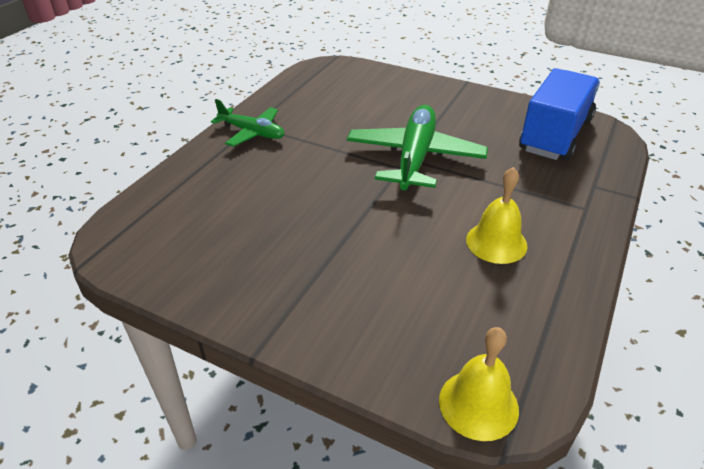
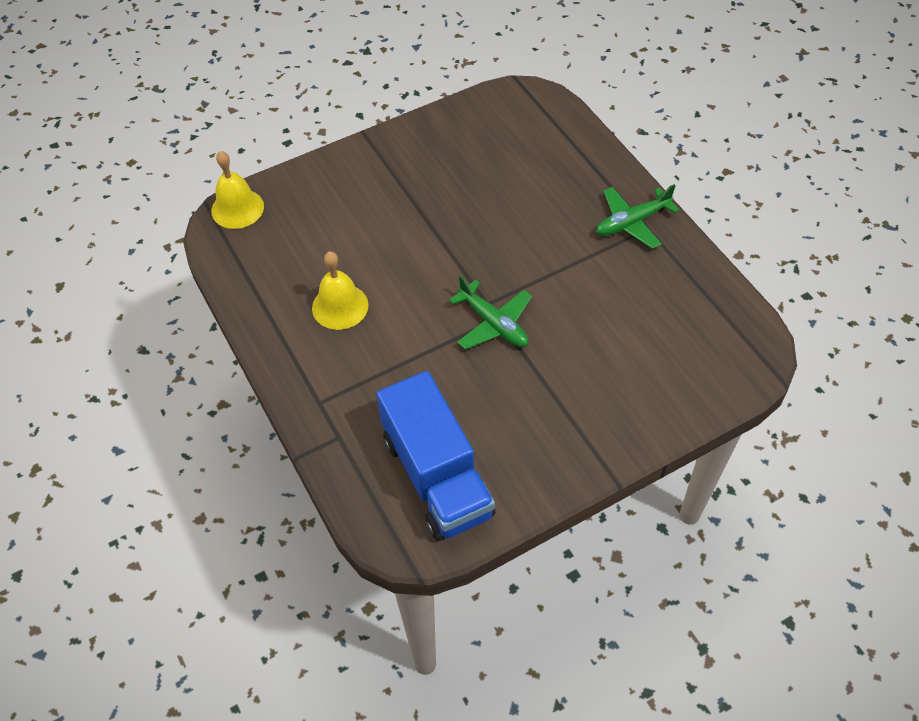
camera: 125 degrees right, 15 degrees up
green plane [347,105,488,191] -> green plane [449,275,532,350], size x0.59

